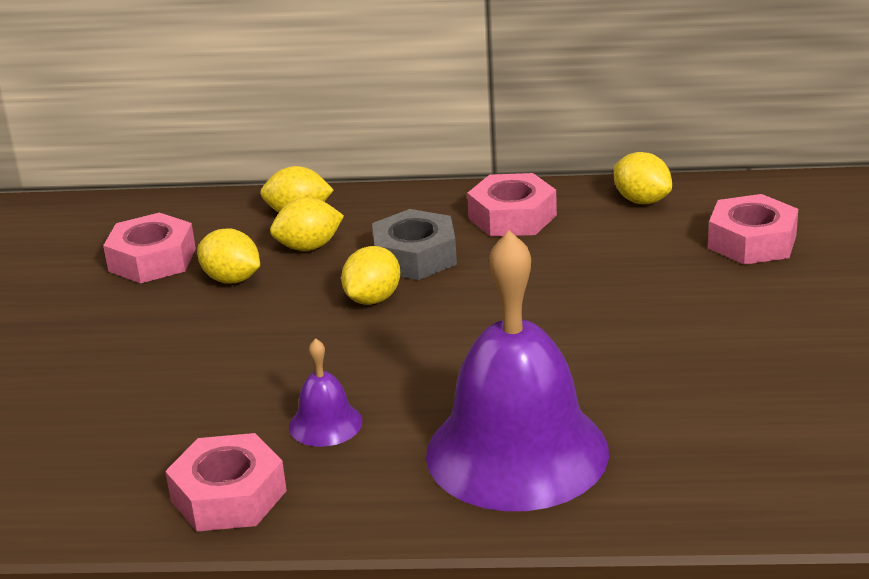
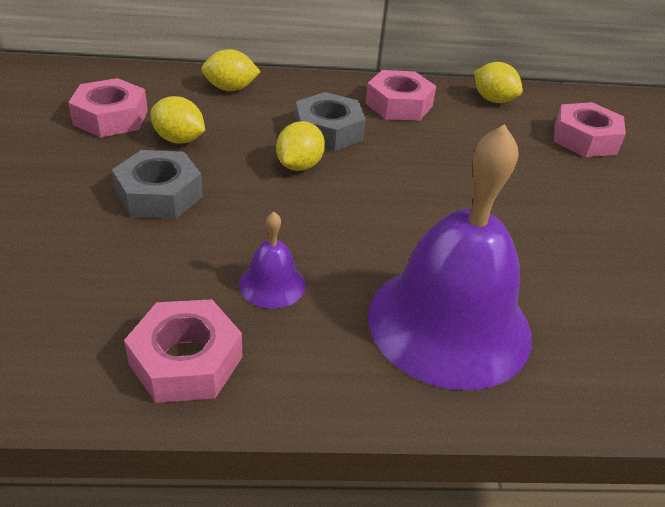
camera: 10 degrees left, 10 degrees up
yellow lemon [270,198,344,251] -> none
none -> grey nut [112,150,203,219]

